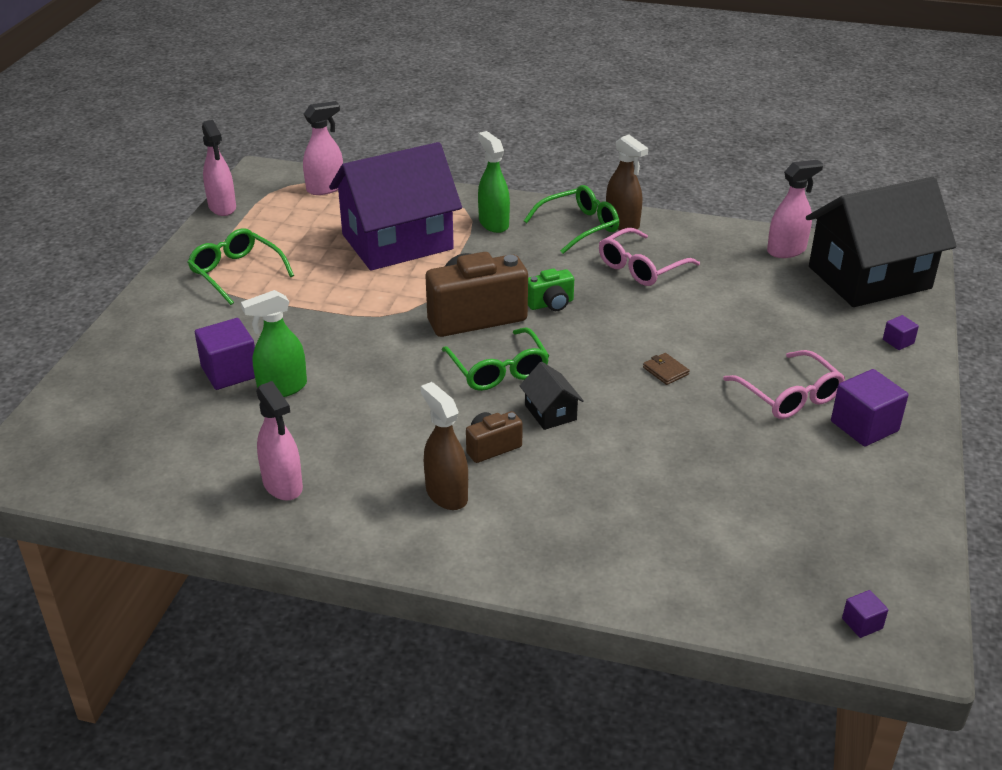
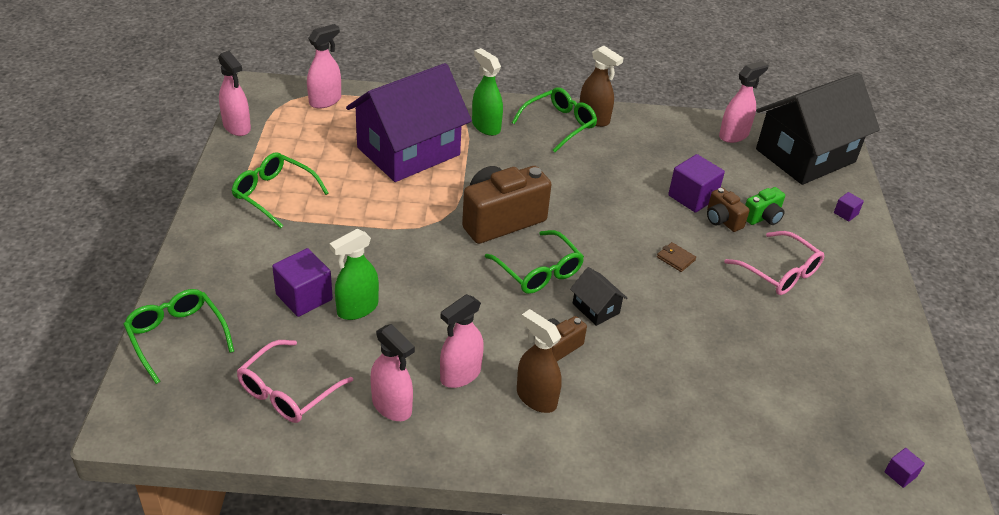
camera: 15 degrees left, 5 degrees up
green camera [528,269,574,311] -> green camera moved to [745,187,785,225]
pink glasses [599,228,700,286] -> pink glasses moved to [237,340,353,423]
purple cube [831,369,908,447] -> purple cube moved to [668,154,725,213]
none -> green glasses [123,289,234,384]
none -> pink spray bottle [440,294,484,388]
none -> brown camera [707,188,750,232]

